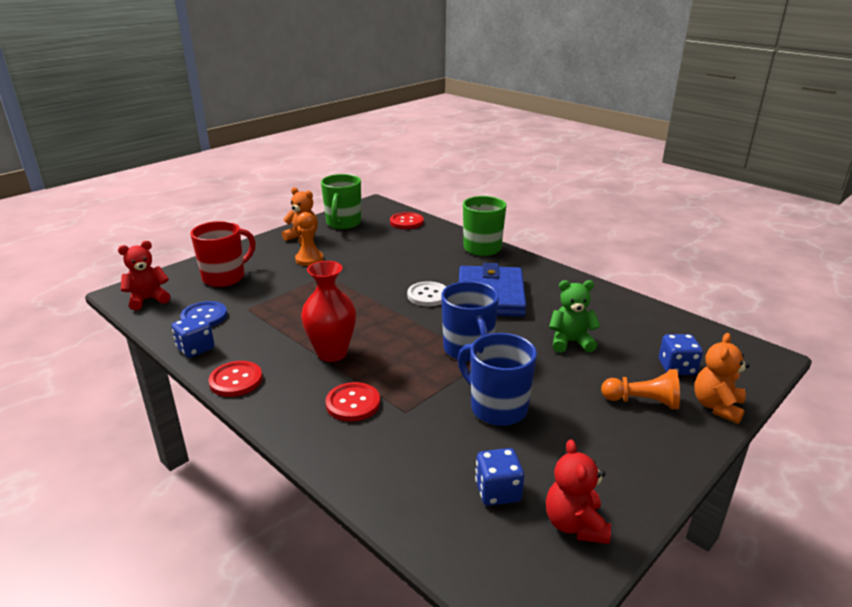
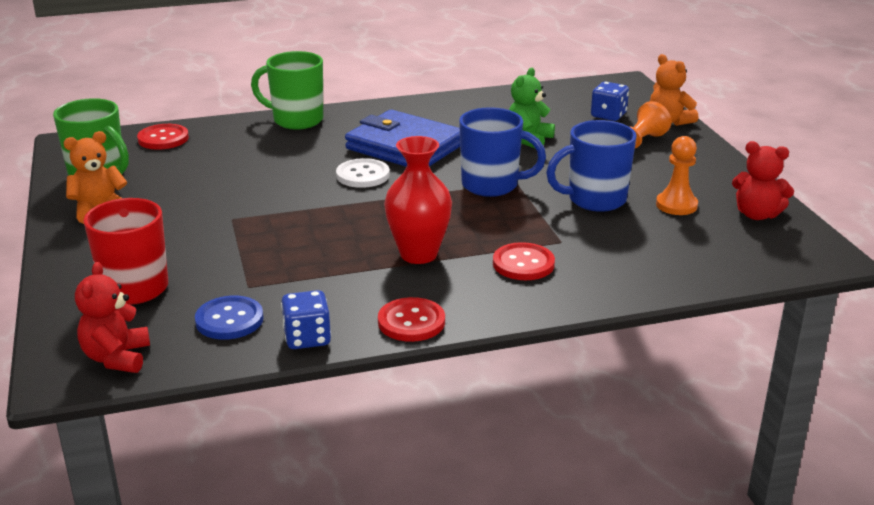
camera: 60 degrees left, 0 degrees up
orange pawn [295,212,323,266] -> orange pawn moved to [656,136,698,215]
blue dice [475,448,524,506] -> none

